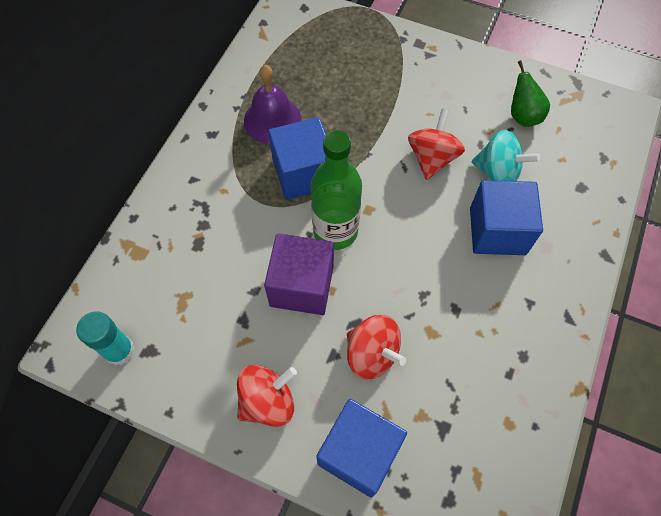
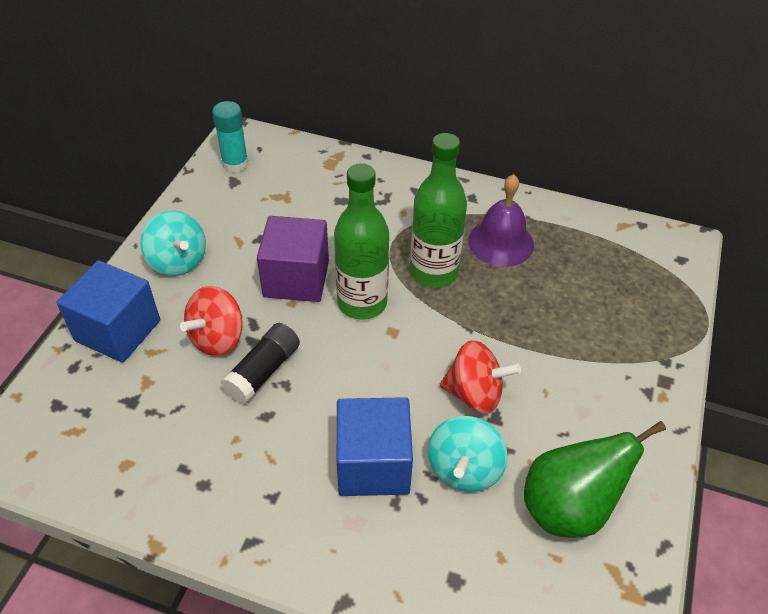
camera: 85 degrees right, 15 degrees down
red spinning top [237,365,297,427] -> turquoise spinning top [140,211,206,276]
blue cube [268,117,326,200] -> green bottle [410,133,467,288]
green pear [511,60,550,127] -> green pear [524,421,666,538], size x1.61
none -> black glue stick [221,323,300,404]

